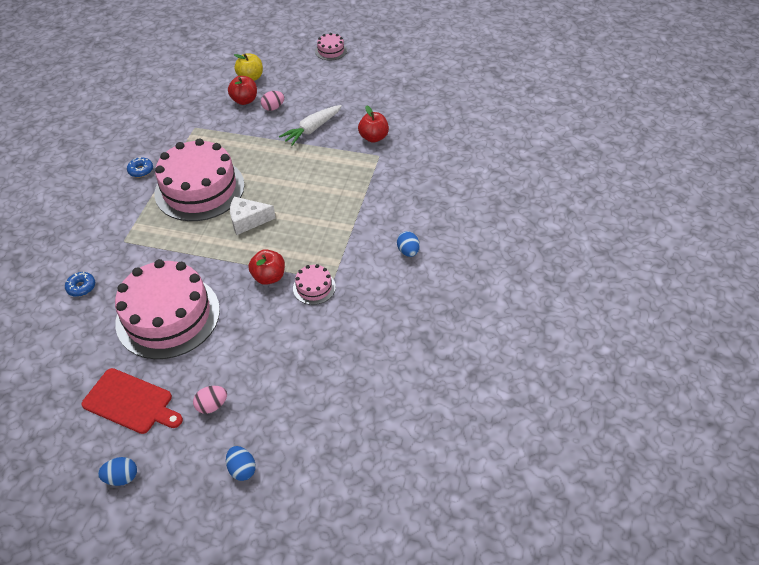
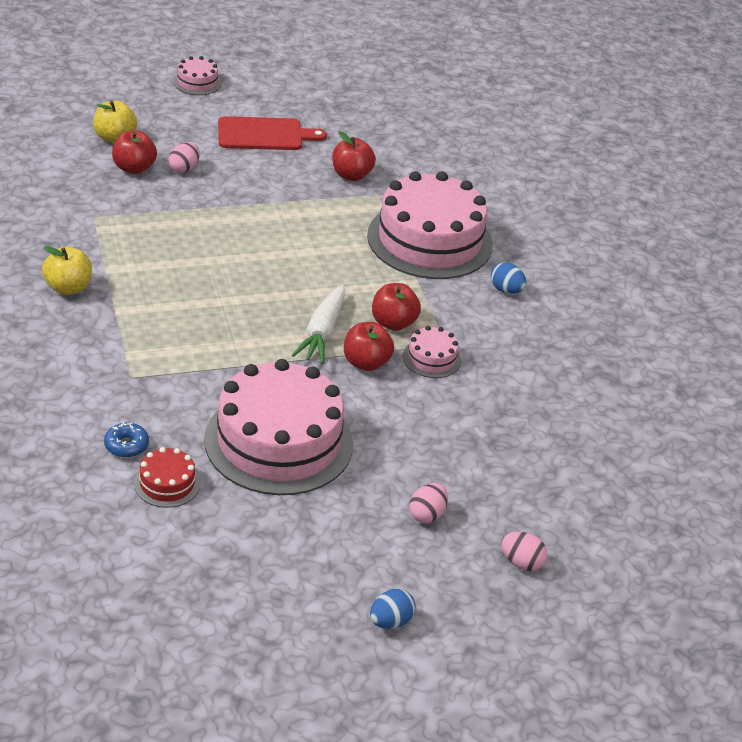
camera: 35 degrees left, 10 degrees down
red cutting board [82,368,183,434] -> red cutting board moved to [218,116,327,150]
blue donut [127,157,153,177] -> yellow apple [42,246,92,295]
pink cake [154,138,245,221] -> pink cake moved to [367,171,493,279]
blue egg [226,446,256,481] -> pink egg [501,532,547,571]
white cheese [230,197,276,235] -> none
white carrot [279,105,342,146] -> white carrot moved to [292,285,345,364]
none -> red cake [134,447,200,508]
none -> red apple [372,283,421,331]

